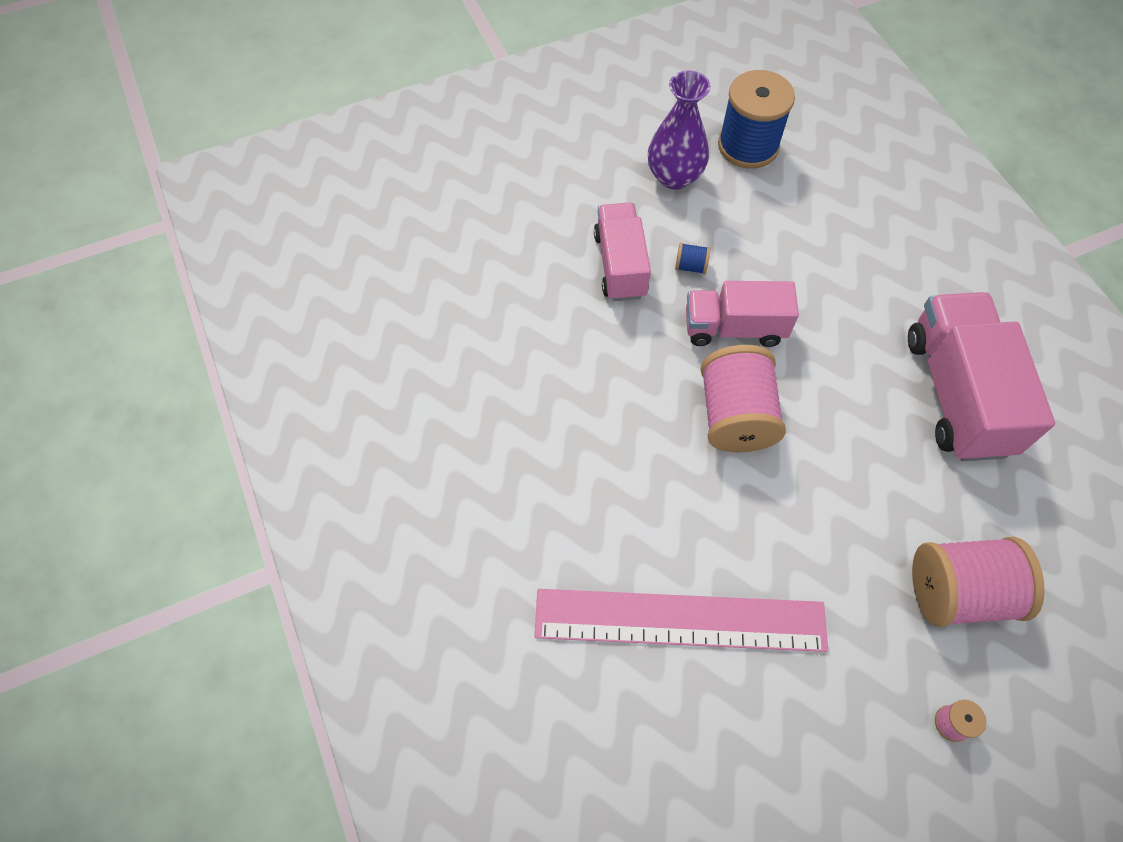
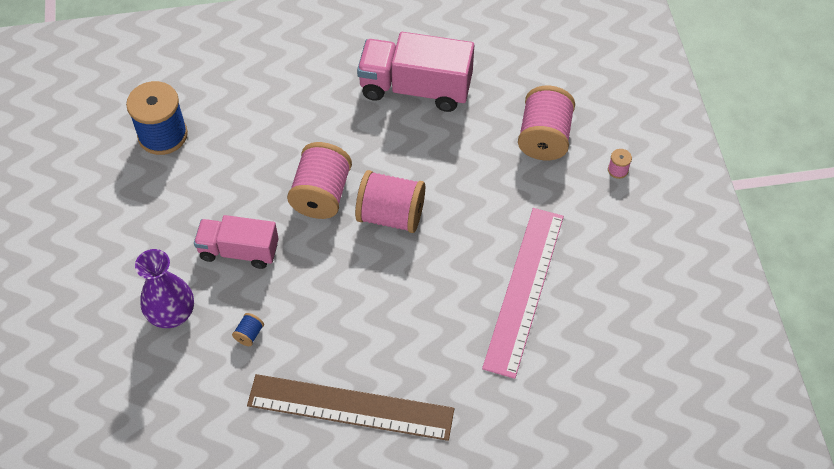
camera: 75 degrees left, 5 degrees down
purple vase [648,71,711,190] -> purple vase moved to [135,249,194,328]
blue spool [675,243,710,275] -> blue spool moved to [232,313,264,346]
pink truck [686,281,799,347] -> pink spool [287,142,352,219]
none -> brown ruler [247,374,454,441]

